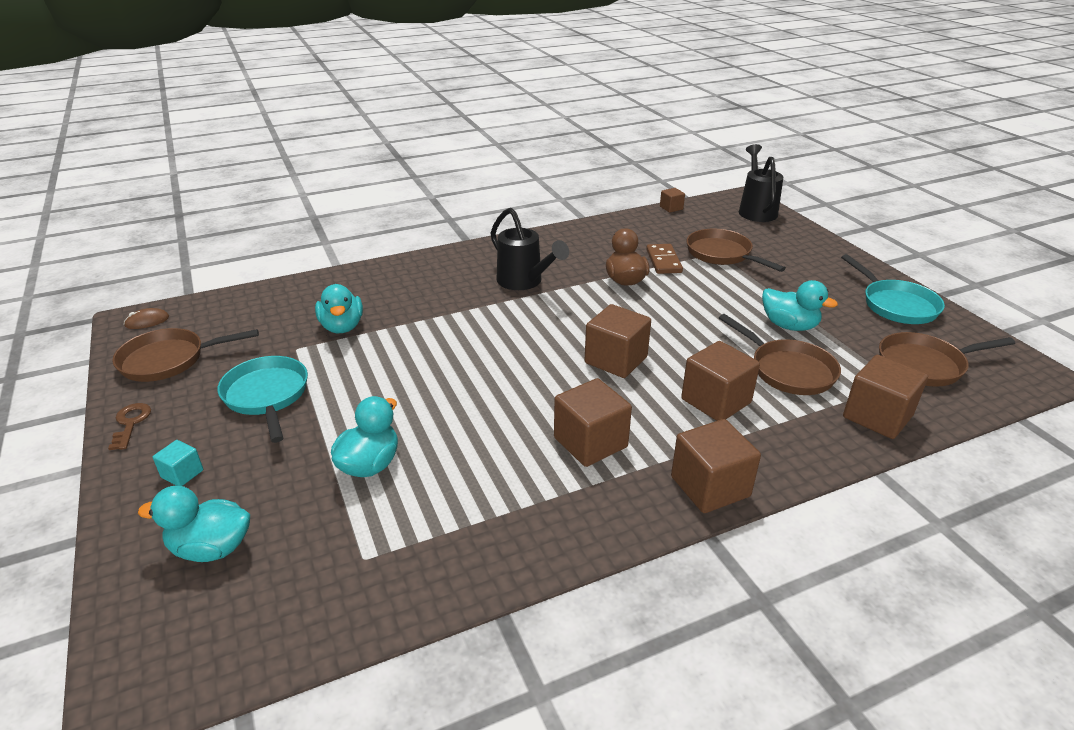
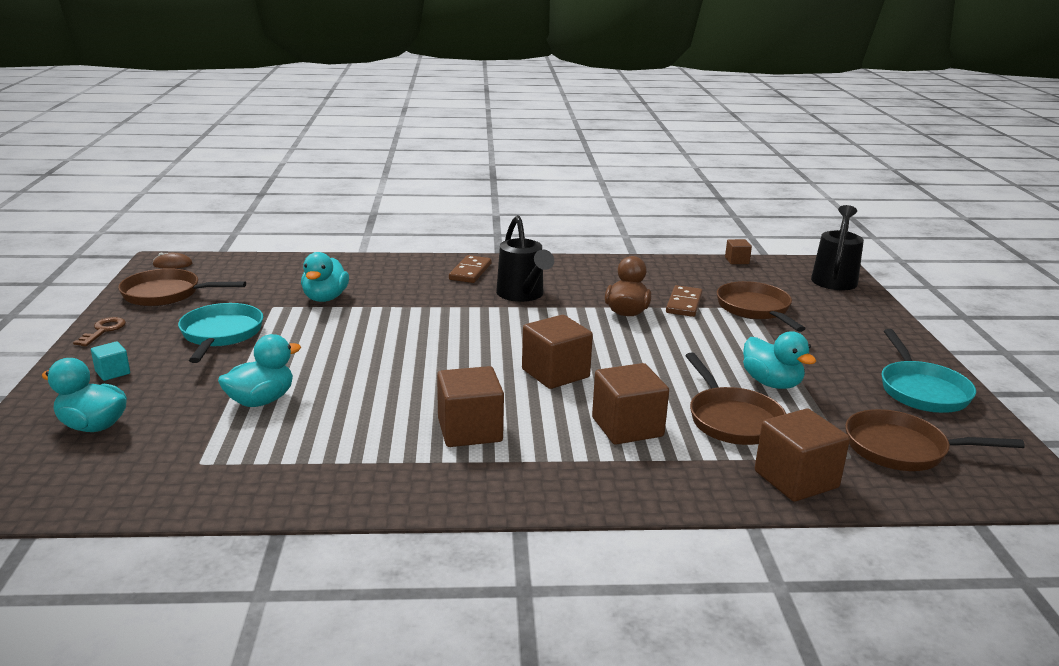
camera: 20 degrees right, 10 degrees down
brown cube [671,419,761,513] -> none
none -> brown domino [449,255,491,283]

